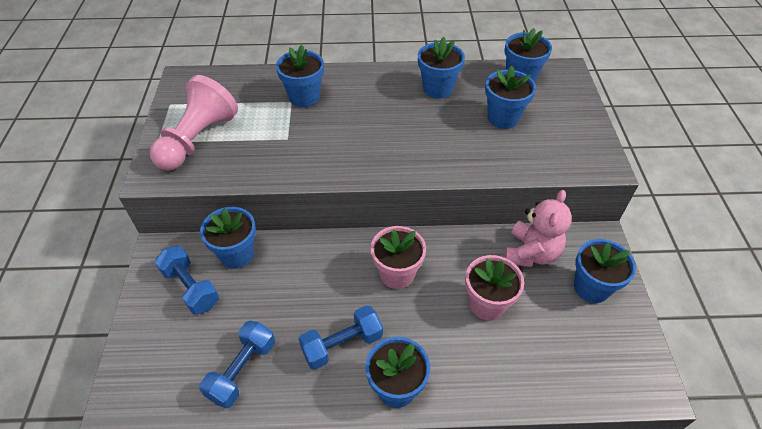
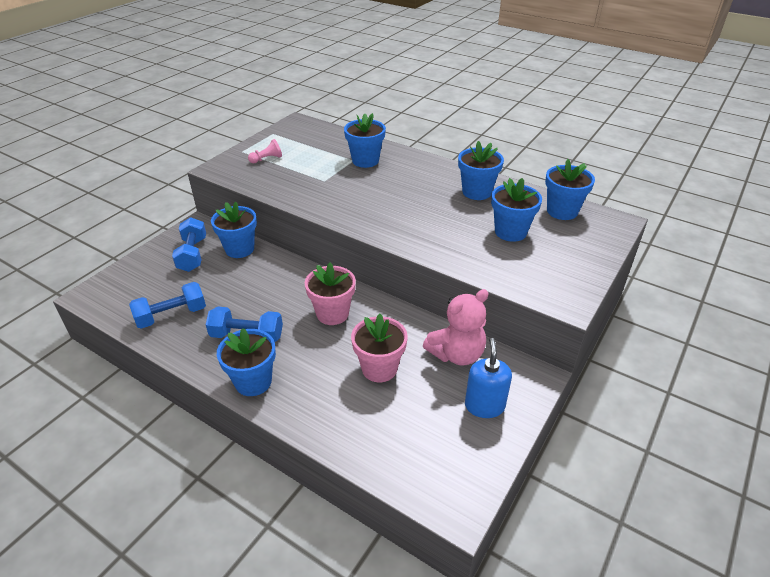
camera: 35 degrees right, 10 degrees down
pink pawn [150,75,238,170] -> pink pawn [248,139,282,163], size x0.41
blue flower pot [574,239,636,303] -> blue soap dispenser [465,338,512,418]

